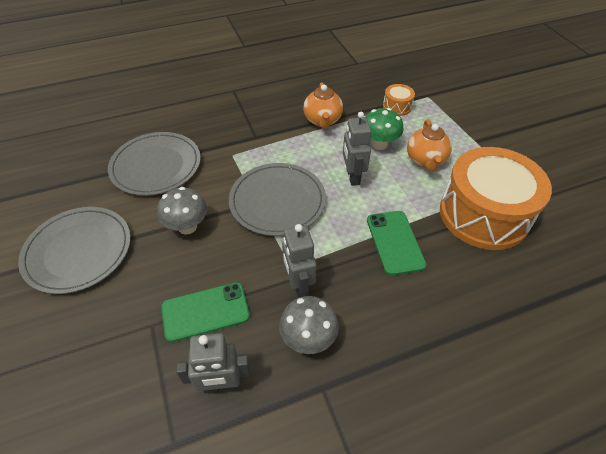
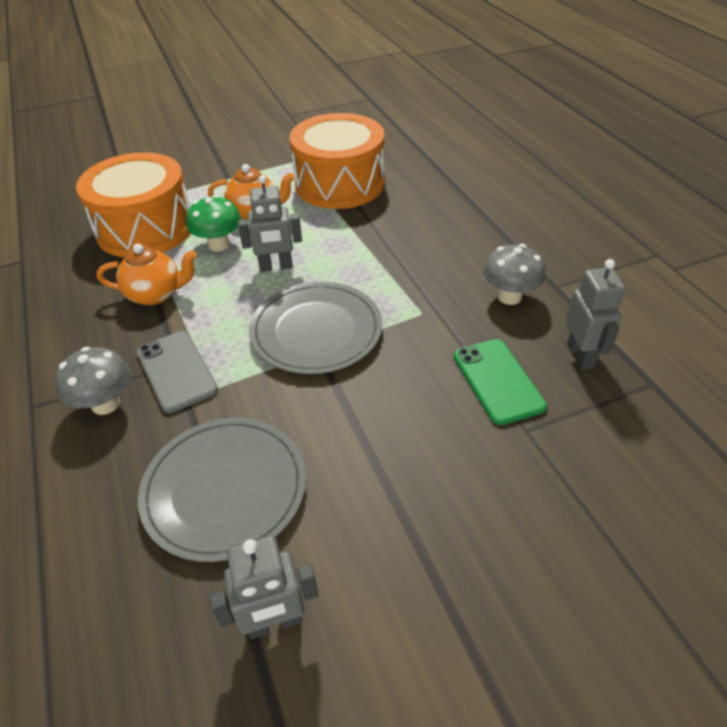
camera: 90 degrees left, 5 degrees down
grey plate [18,207,131,294] -> none
grey mushroom [157,187,207,235] -> grey mushroom moved to [55,347,130,415]
grey robot [282,224,317,298] -> grey robot moved to [209,535,318,639]
green phone [367,211,427,276] -> none
orange drum [383,84,415,116] -> orange drum [76,152,191,258], size x2.43
none -> grey phone [137,331,218,413]

